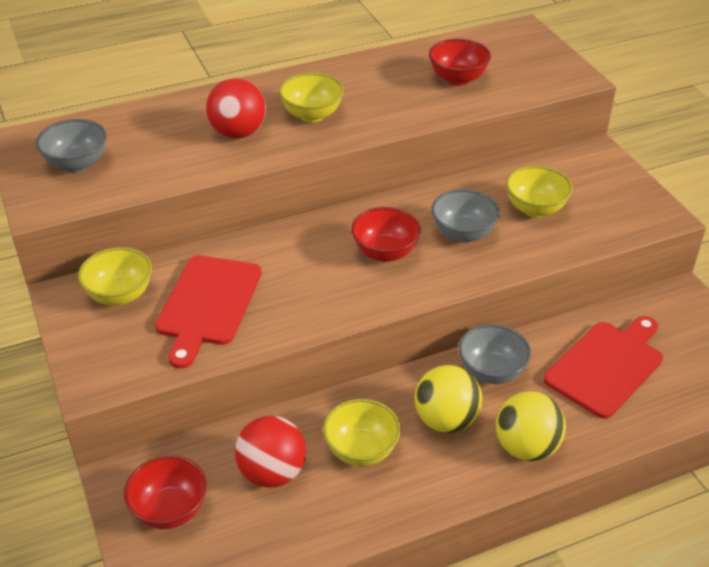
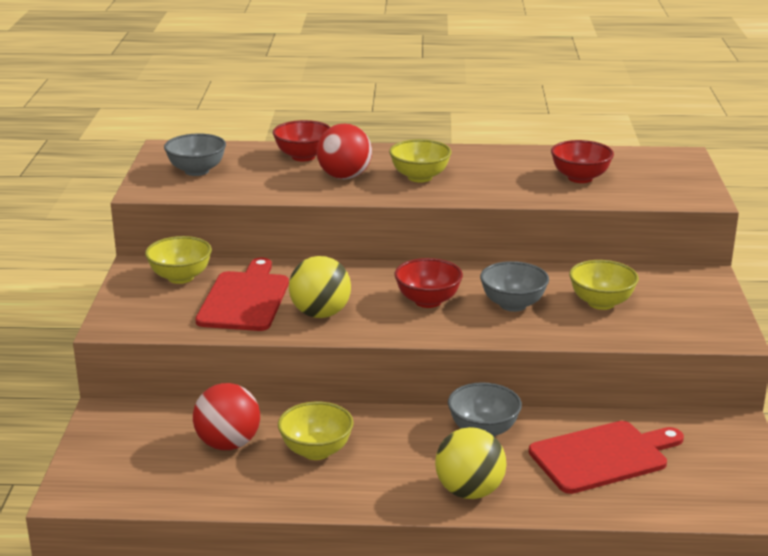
camera: 25 degrees right, 15 degrees down
red bowl [124,455,207,529] -> red bowl moved to [273,120,330,161]
red cutting board [155,255,262,368] -> red cutting board turned 150 degrees clockwise [195,258,289,331]
yellow ball [415,365,482,433] -> yellow ball moved to [289,256,351,318]

